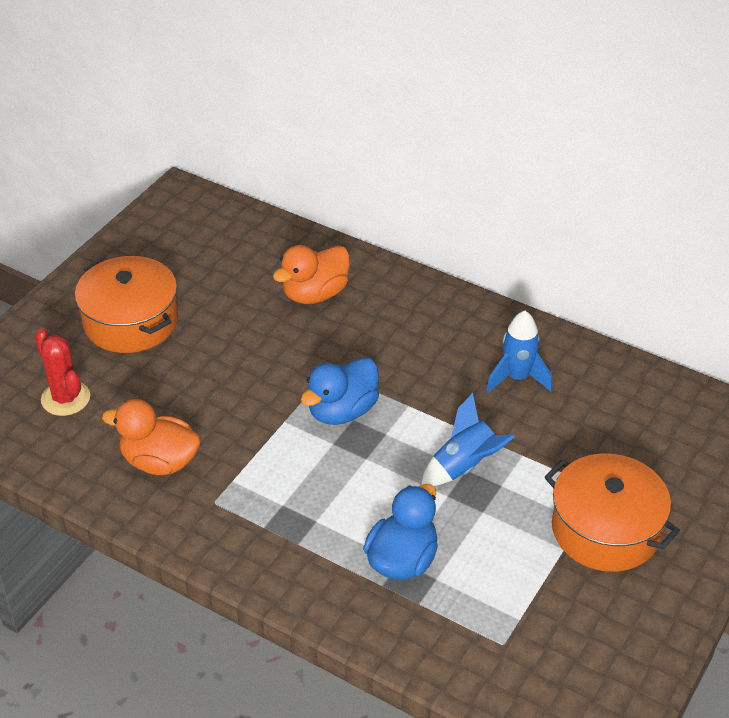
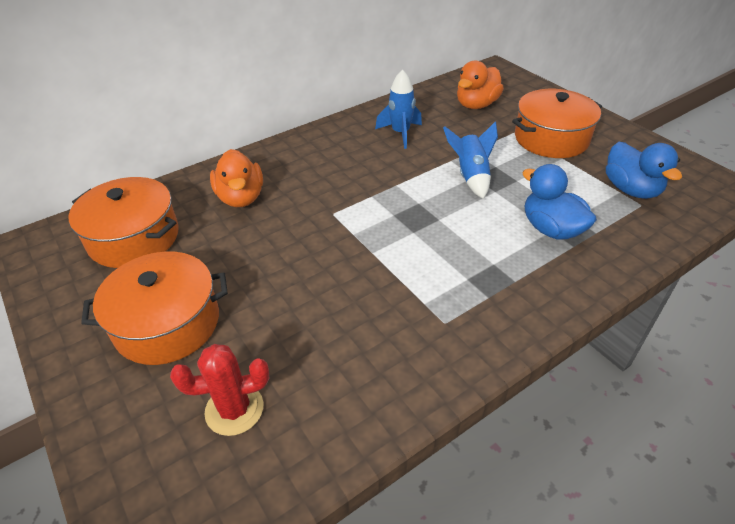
camera: 65 degrees left, 0 degrees up
orange duck [102,399,201,475] -> orange duck moved to [457,61,504,109]
blue duck [301,357,379,425] -> blue duck moved to [606,142,682,199]
none -> orange pot [68,177,179,268]

